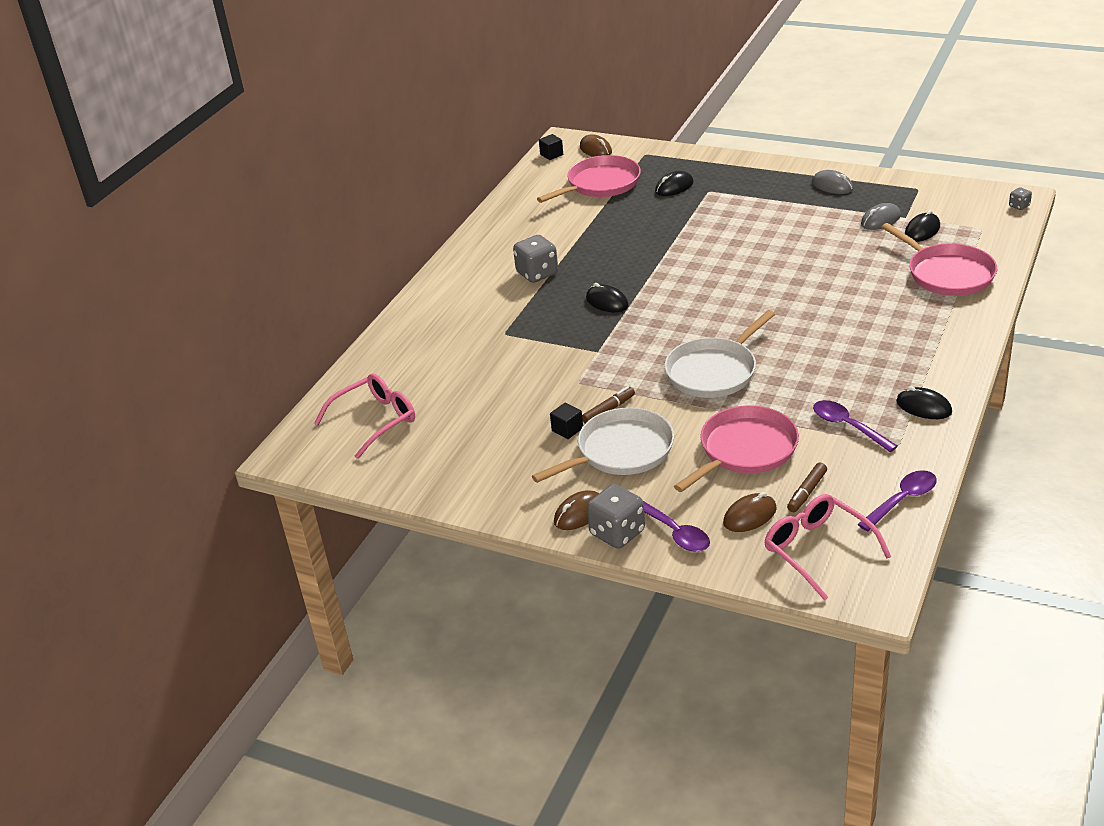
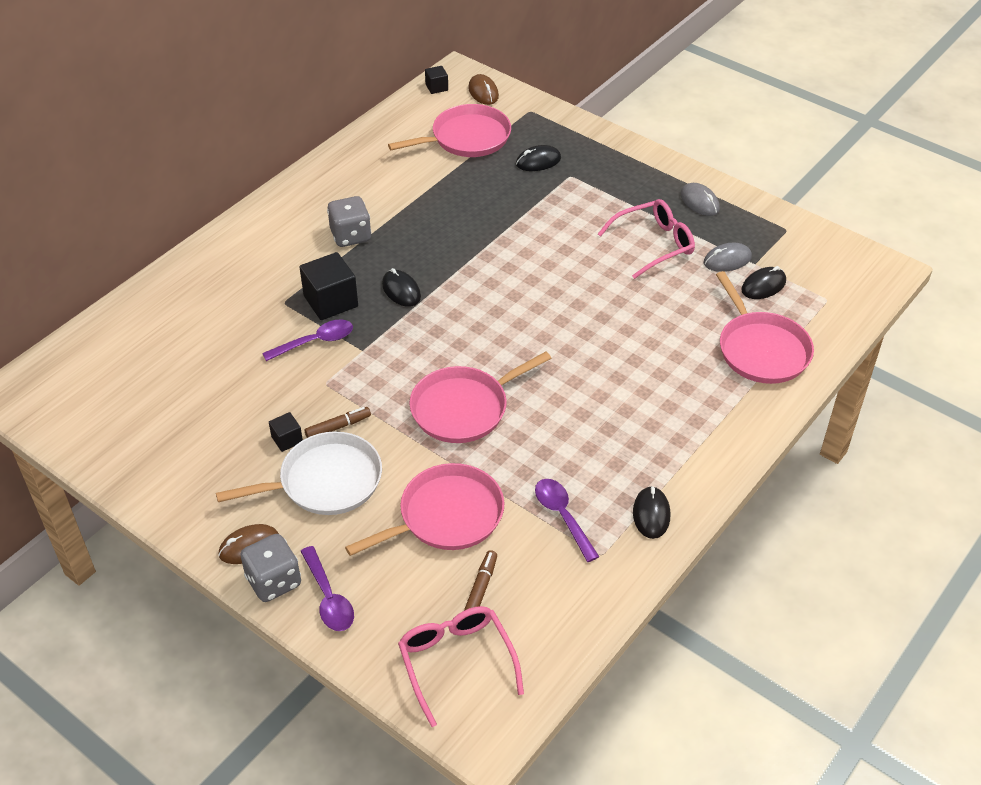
camera: 10 degrees right, 10 degrees up
pink glasses [314,374,415,459] -> pink glasses moved to [598,199,695,279]
white pan [664,310,775,398] -> pink pan [409,351,551,443]
brown mouse [723,492,777,532] -> none
brown marker [787,463,827,512] -> brown marker turned 150 degrees clockwise [464,550,497,611]
purple spoon [858,470,937,531] -> purple spoon moved to [262,319,353,361]
black mouse [896,386,952,419] -> black mouse turned 45 degrees clockwise [633,486,671,539]
grey dice [1009,187,1032,210] -> none
none -> black cube [300,252,358,320]

